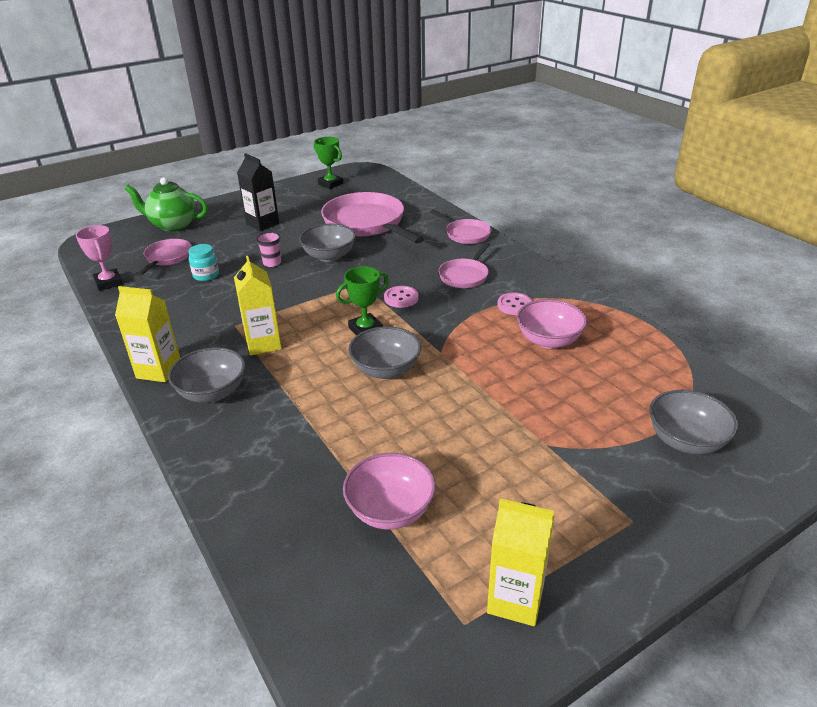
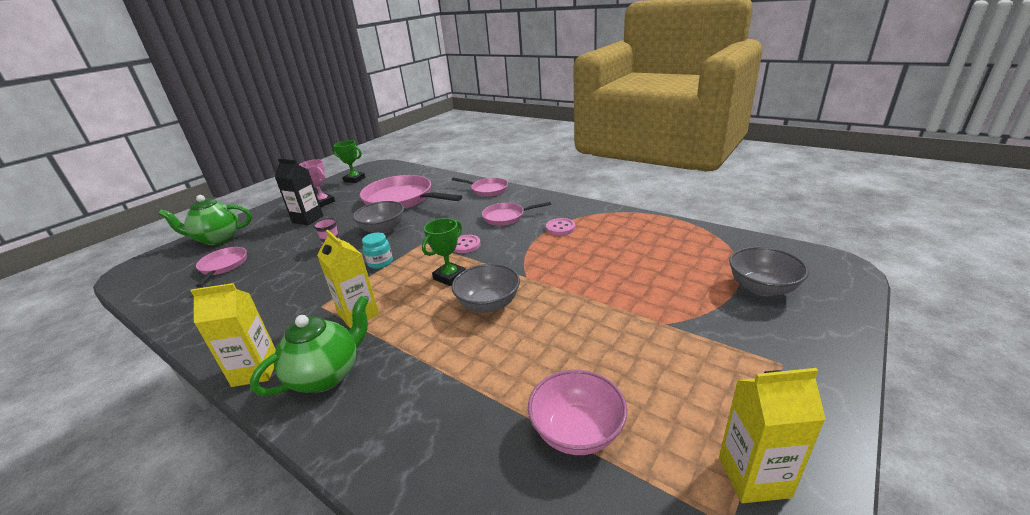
camera: 20 degrees left, 5 degrees down
pink trophy [76,225,123,291] -> pink trophy moved to [299,159,335,207]
grey bowl [168,347,245,403] -> green teapot [250,296,369,396]
turquoise jar [189,244,219,281] -> turquoise jar moved to [362,232,393,269]
pink pan [438,242,490,288] -> pink pan turned 75 degrees clockwise [482,202,551,226]
pink bowl [517,299,587,349] -> none

